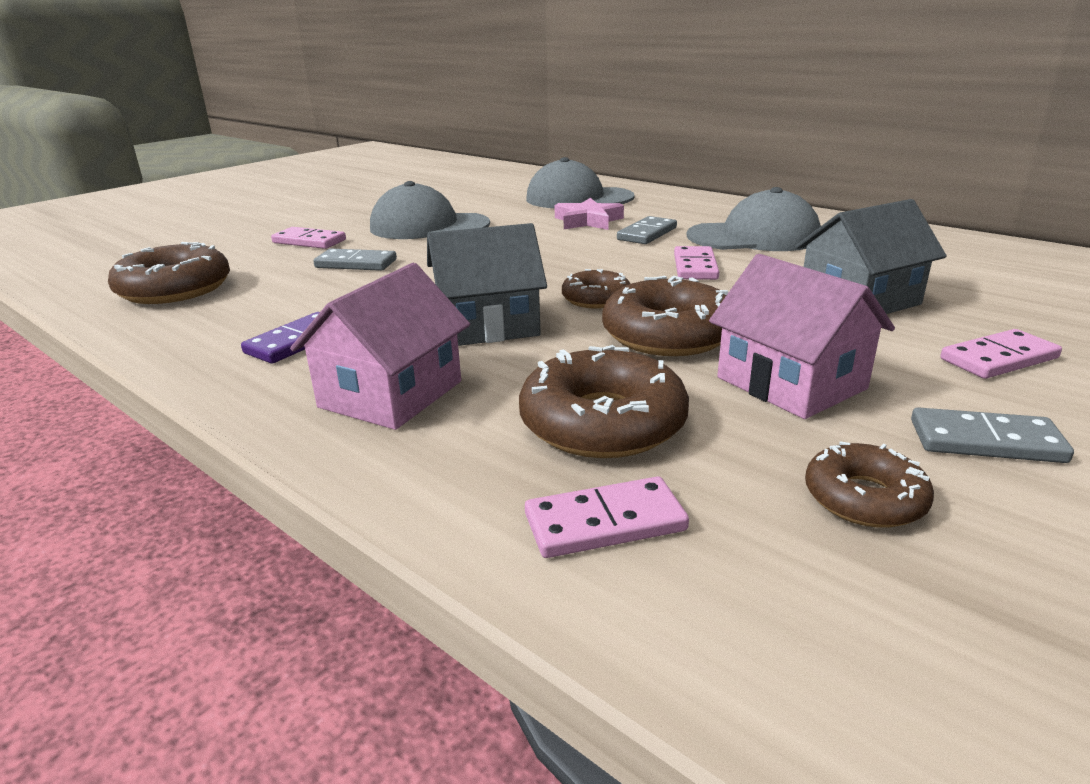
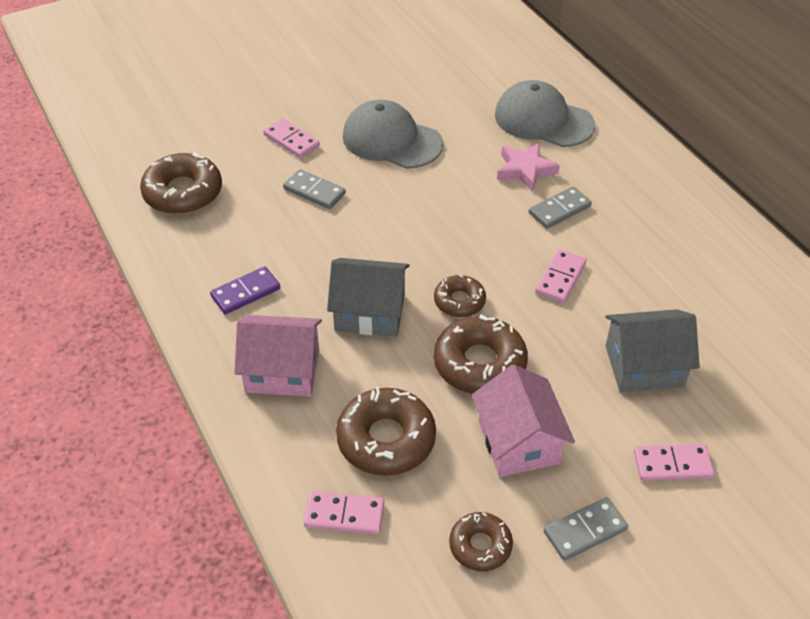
camera: 20 degrees right, 20 degrees up
pink house [290,263,470,430] -> pink house turned 45 degrees clockwise [234,315,322,397]
grey cap [686,187,821,251] -> none
grey domino [911,407,1074,463] -> grey domino turned 60 degrees counterclockwise [544,497,628,561]

